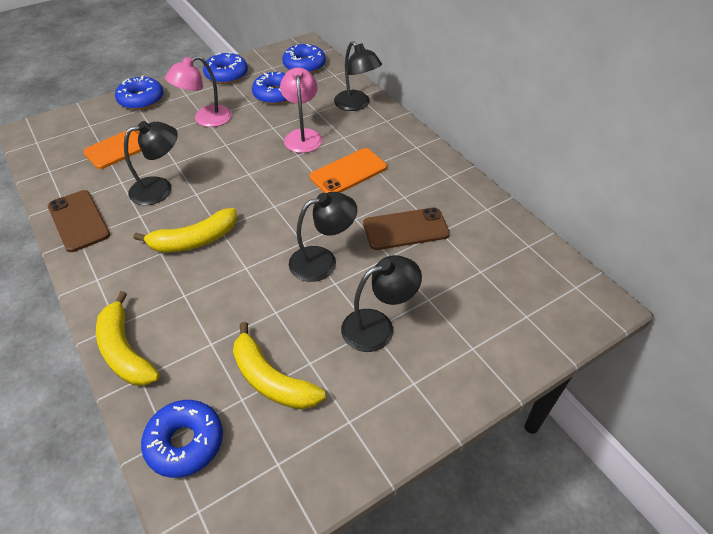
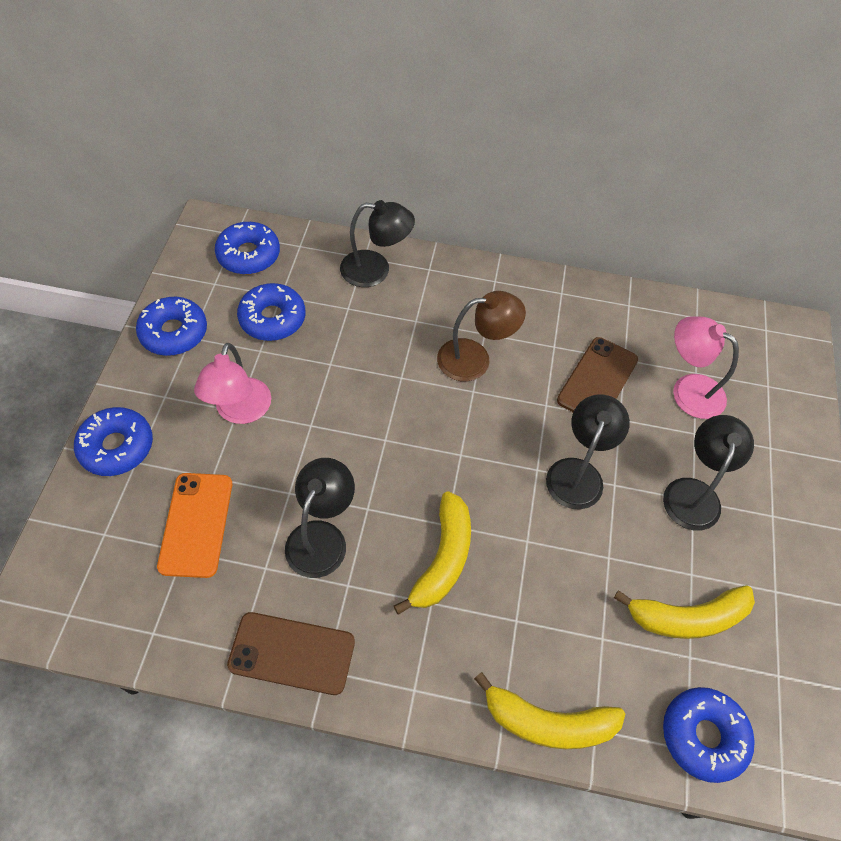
camera: 50 degrees left, 10 degrees up
pink lamp [280,67,323,153] -> pink lamp moved to [673,316,739,419]
orange phone [310,148,387,193] -> brown lamp [437,291,526,381]

